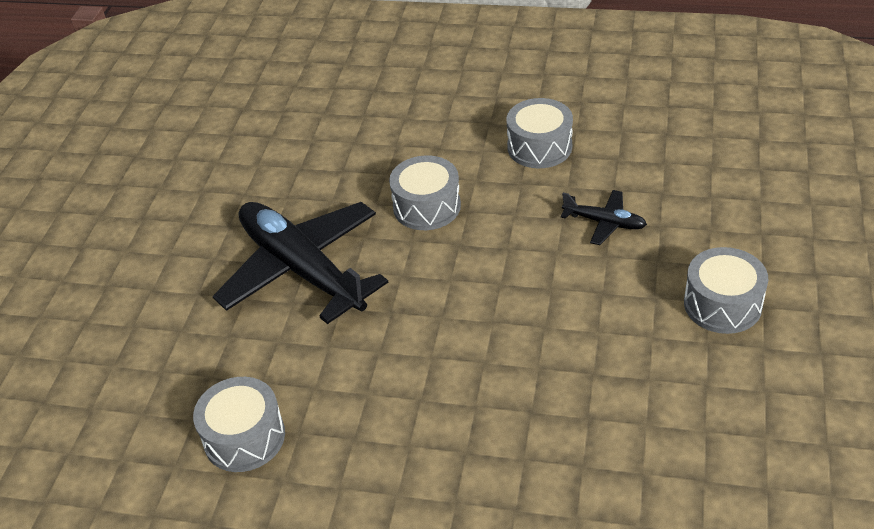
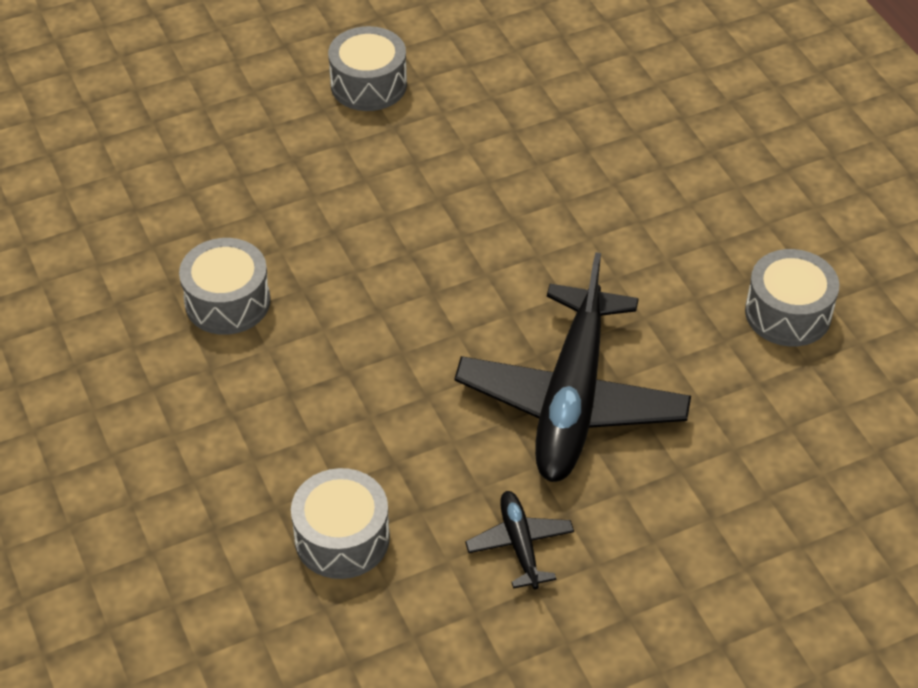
camera: 130 degrees left, 5 degrees up
grey drum [389,156,461,230] -> grey drum moved to [291,468,390,579]
black plane [561,190,647,245] -> black plane moved to [465,491,574,590]

